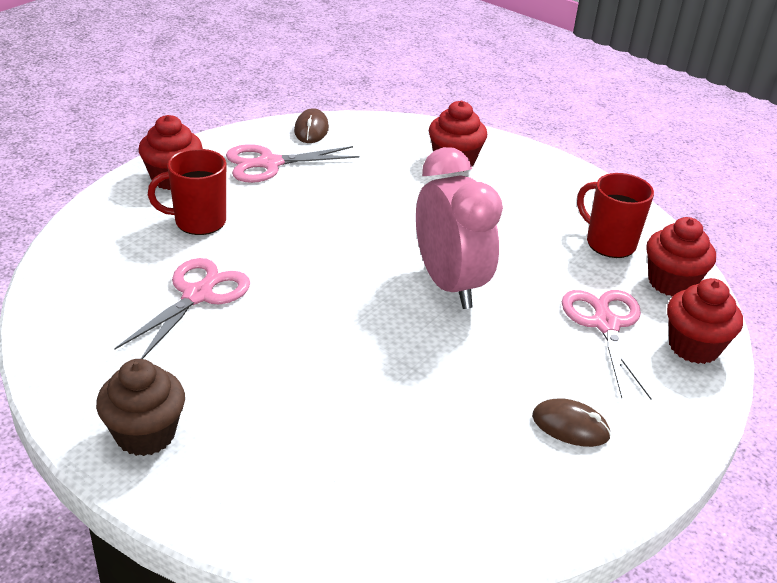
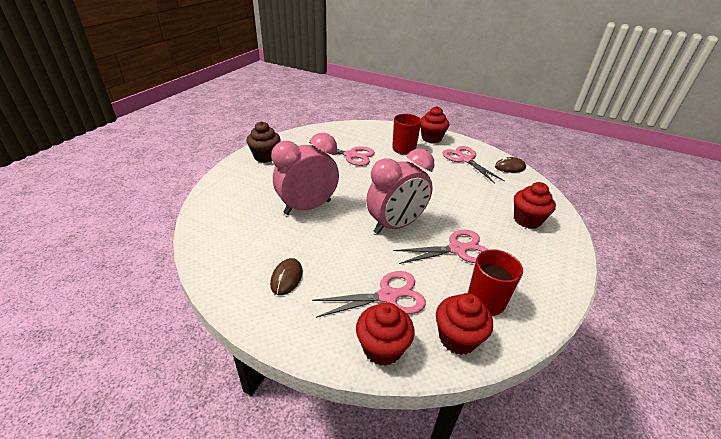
camera: 80 degrees right, 0 degrees up
none -> pink clock [271,133,339,215]
none -> pink scissors [394,230,489,264]

